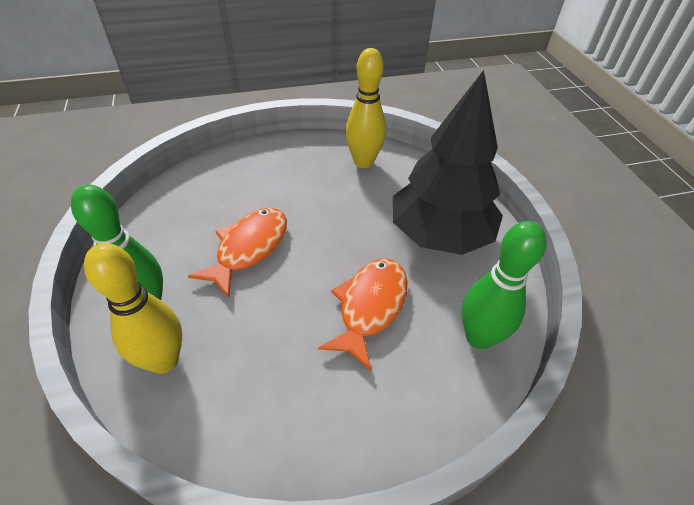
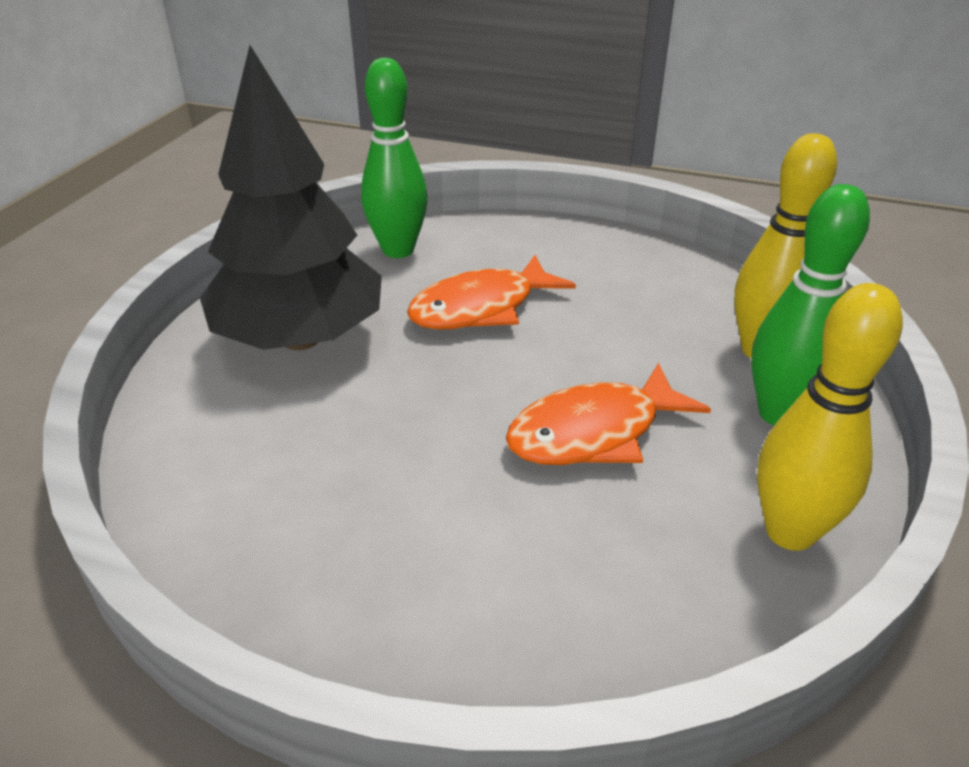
camera: 145 degrees left, 10 degrees down
yellow bowling pin [345,48,386,168] -> yellow bowling pin moved to [757,283,903,551]

